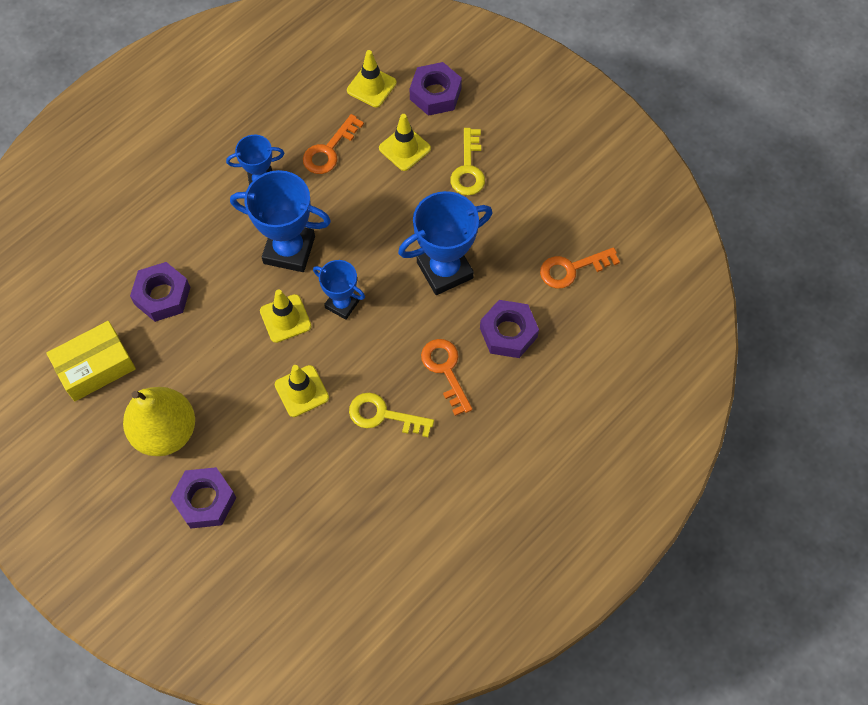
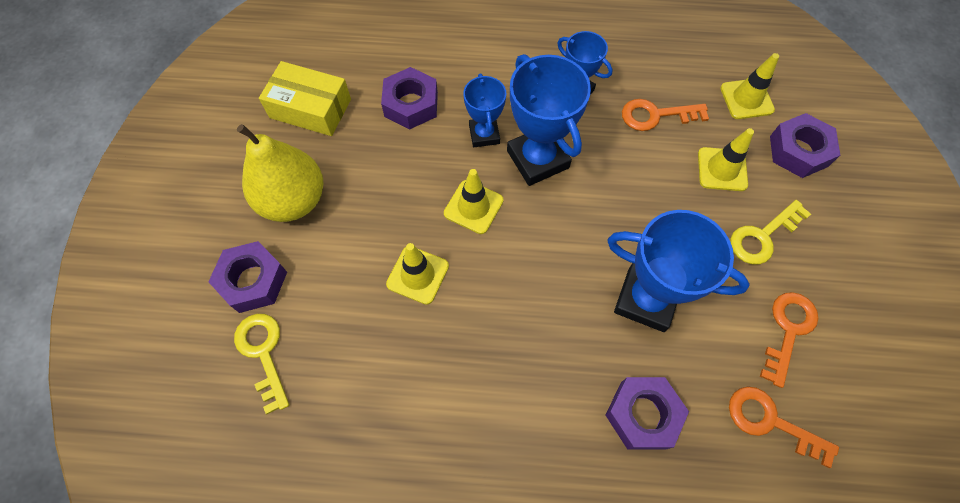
camera: 50 degrees right, 0 degrees up
blue trophy [313,260,365,320] -> blue trophy moved to [463,74,506,147]
yellow key [349,393,434,437] -> yellow key moved to [234,314,289,414]
orange key [421,339,472,416] -> orange key moved to [760,292,818,388]

